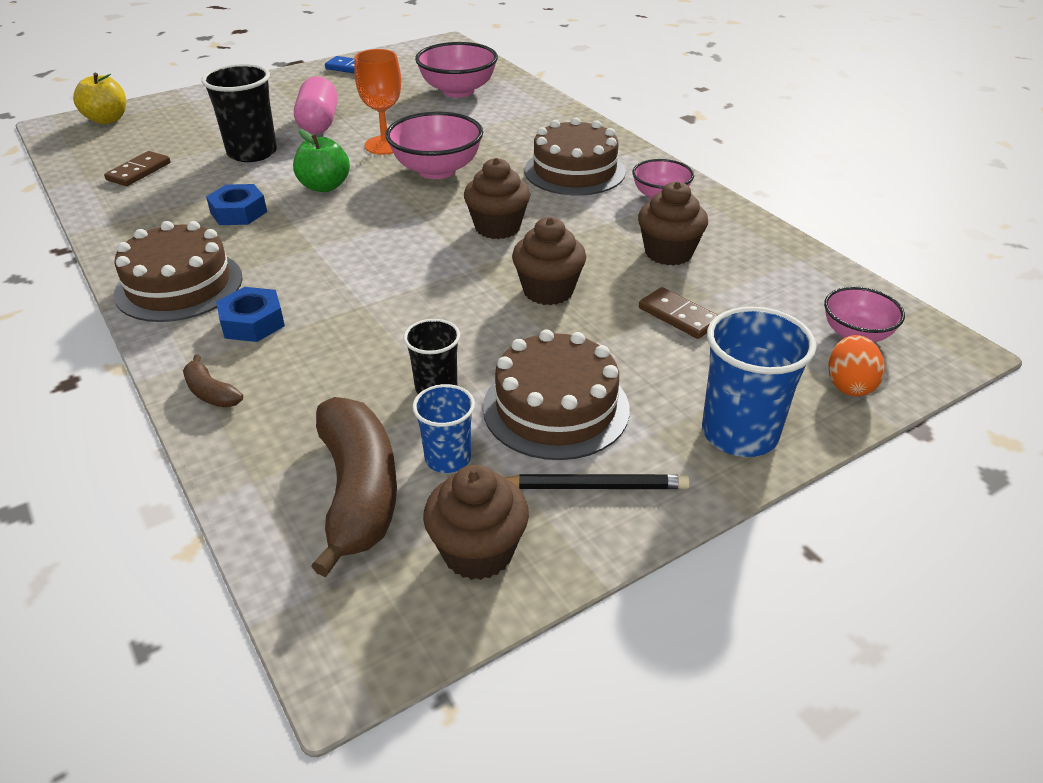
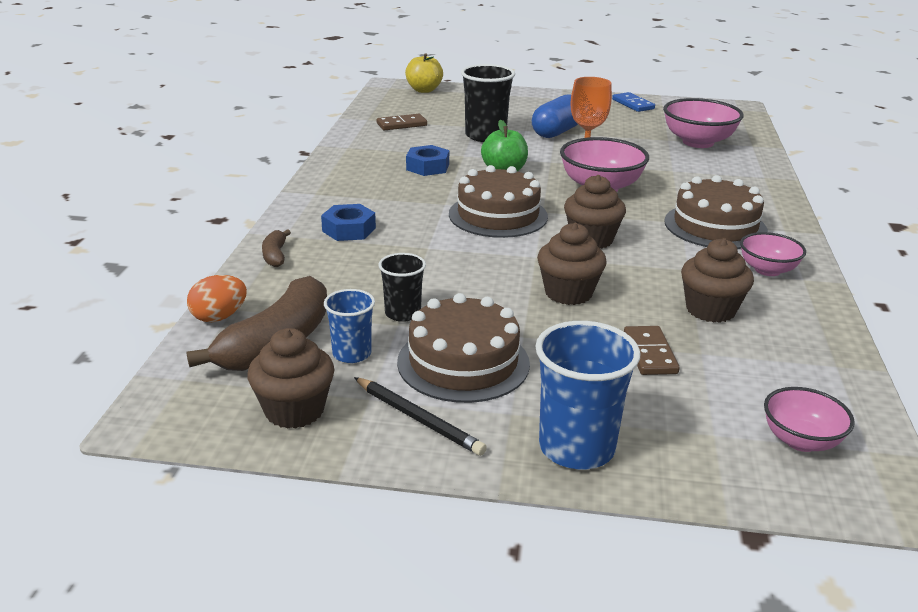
camera: 40 degrees right, 10 degrees down
brown cake [114,221,242,322] -> brown cake moved to [449,165,548,238]
pink capsule [294,76,338,134] -> blue capsule [532,95,578,138]
orange egg [828,335,885,396] -> orange egg moved to [187,275,247,322]

